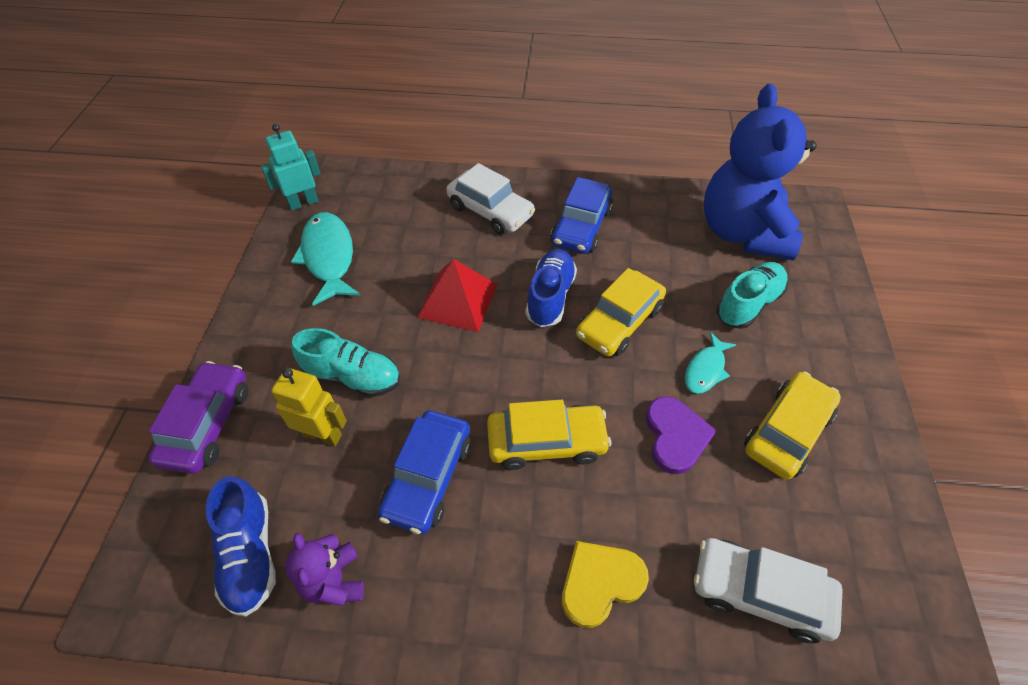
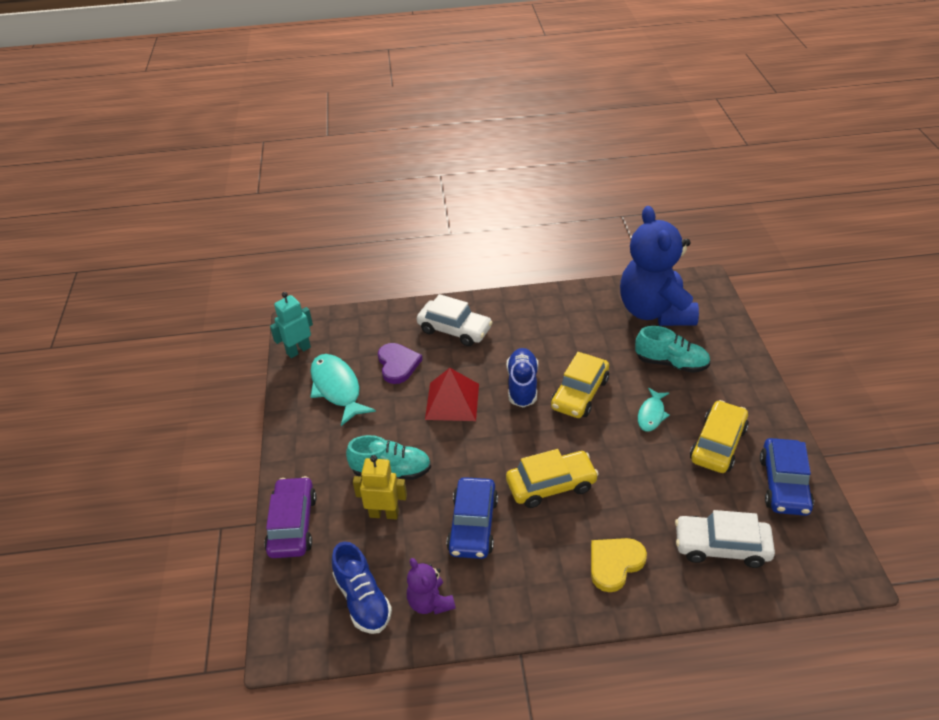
camera: 10 degrees left, 10 degrees down
blue car [551,177,613,254] -> blue car moved to [760,438,814,516]
purple heart [646,396,717,474] -> purple heart moved to [378,343,423,384]
turquoise shoe [716,262,788,329] -> turquoise shoe turned 75 degrees clockwise [635,326,711,373]

